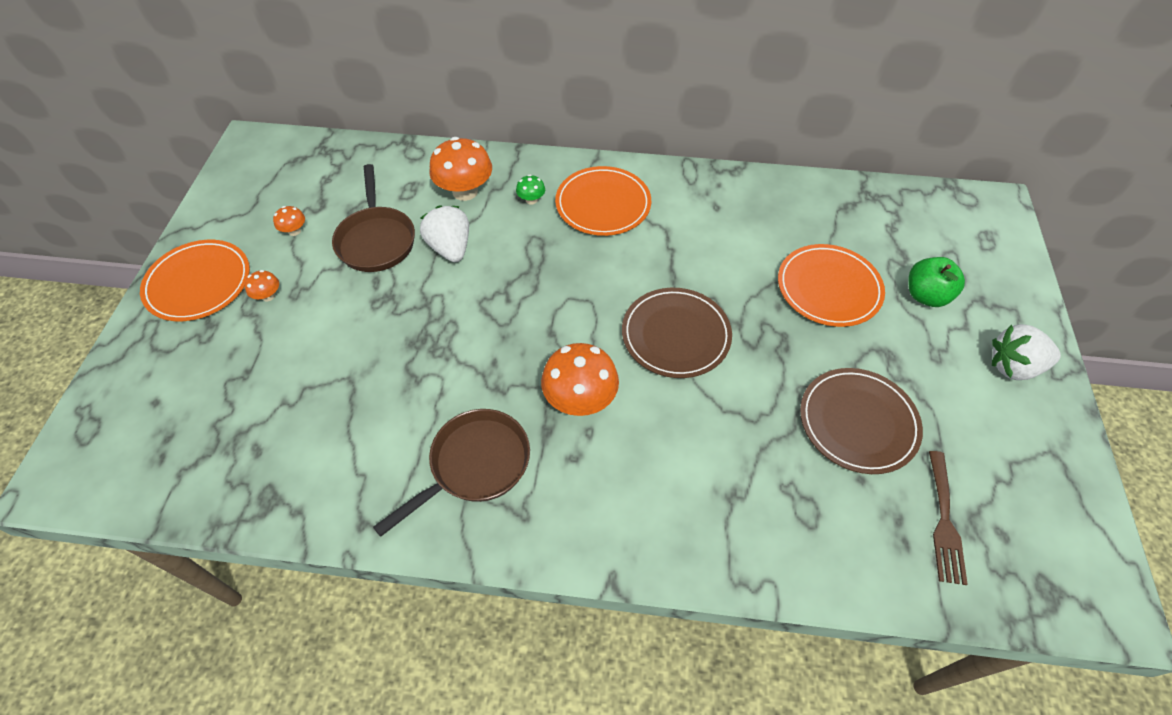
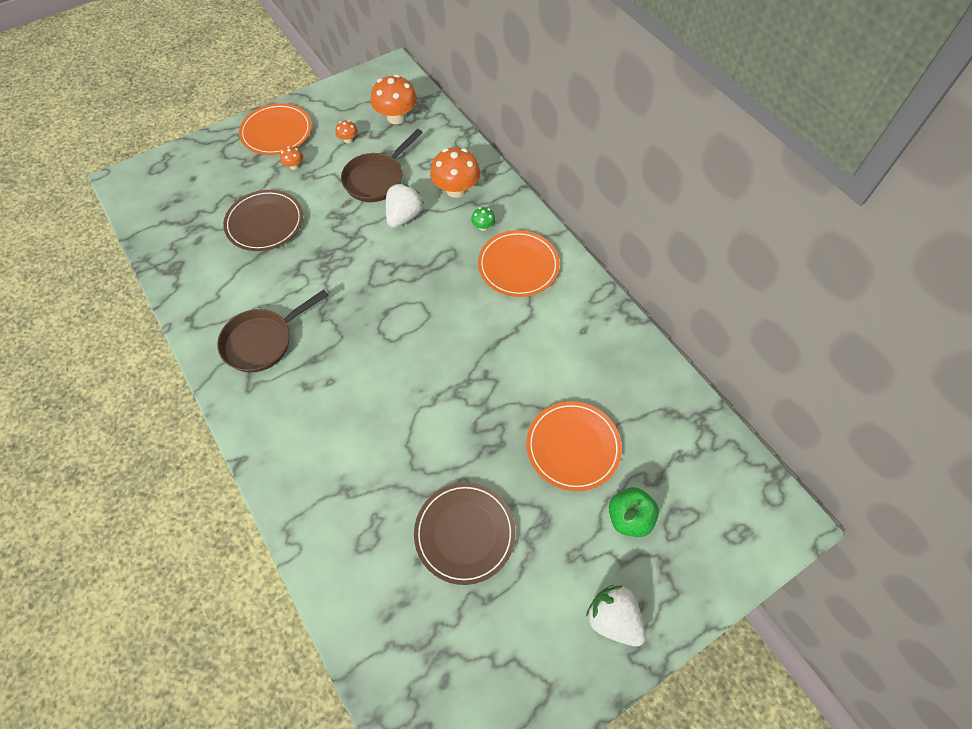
camera: 50 degrees right, 5 degrees up
brown pan [373,409,530,537] -> brown pan turned 135 degrees clockwise [217,289,328,373]
orange mushroom [541,343,619,416] -> orange mushroom moved to [371,74,417,124]
brown plate [622,288,732,378] -> brown plate moved to [223,190,303,251]
brown fork [929,451,968,585] -> none

